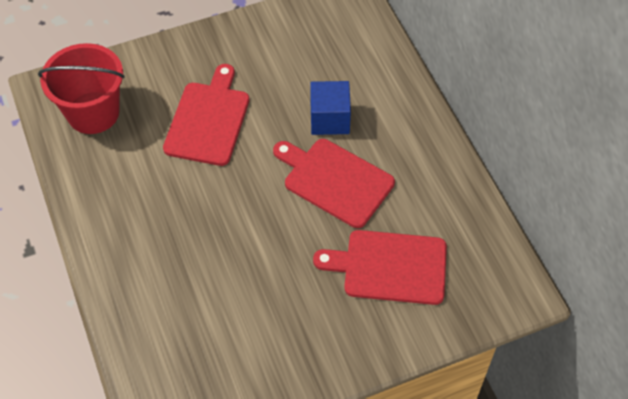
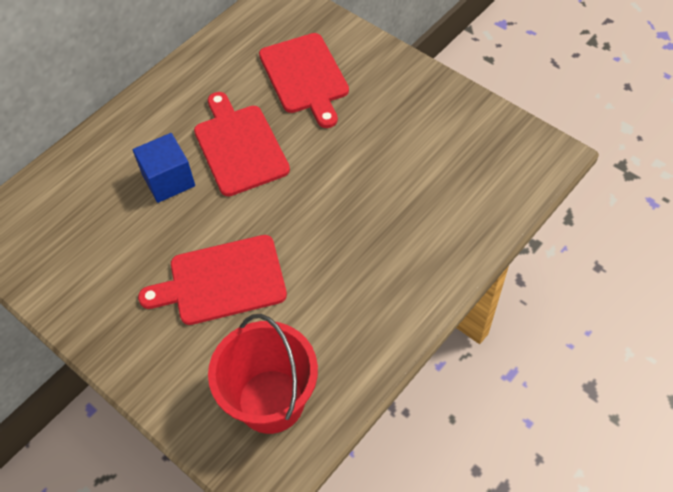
camera: 115 degrees left, 0 degrees up
red cutting board [273,139,395,228] -> red cutting board turned 150 degrees clockwise [194,92,290,196]

